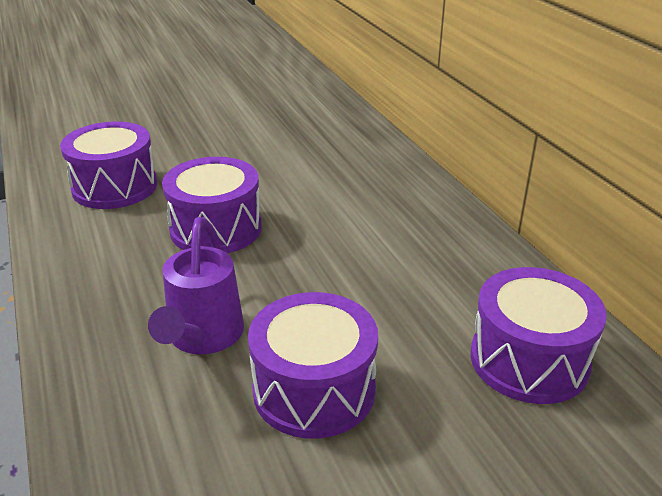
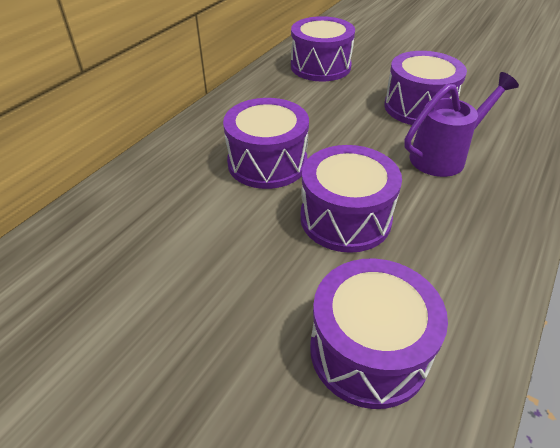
camera: 125 degrees left, 10 degrees up
none -> purple drum [223,98,309,189]

